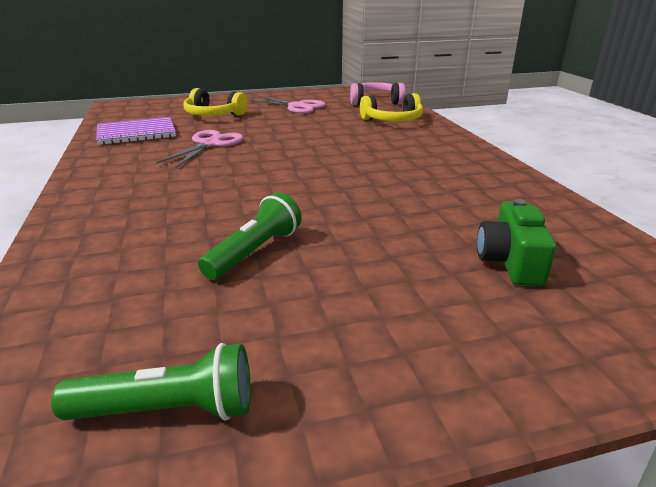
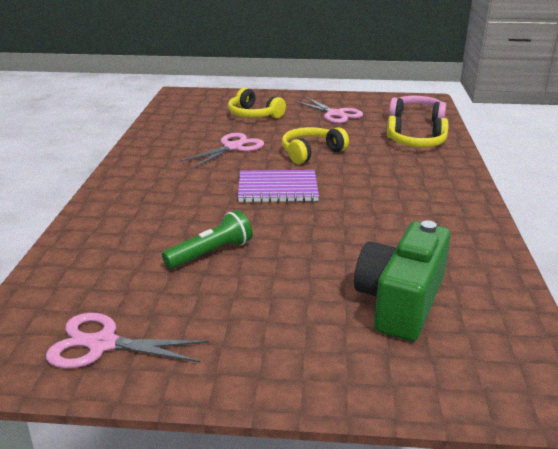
camera: 20 degrees right, 0 degrees up
green flashlight [51,343,251,421] -> pink scissors [46,313,209,369]
purple notebook [96,117,176,145] -> purple notebook moved to [238,170,319,203]
green camera [477,199,556,286] -> green camera [354,220,451,341], size x1.59
none -> yellow headphones [282,127,349,164]

